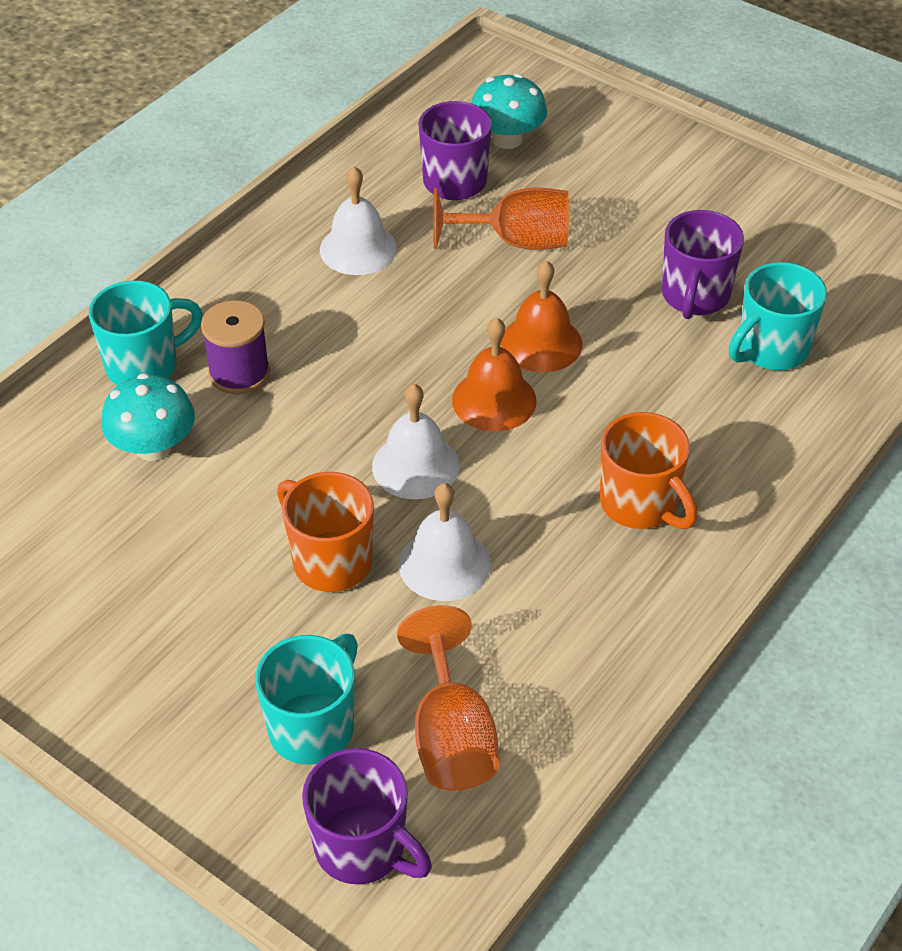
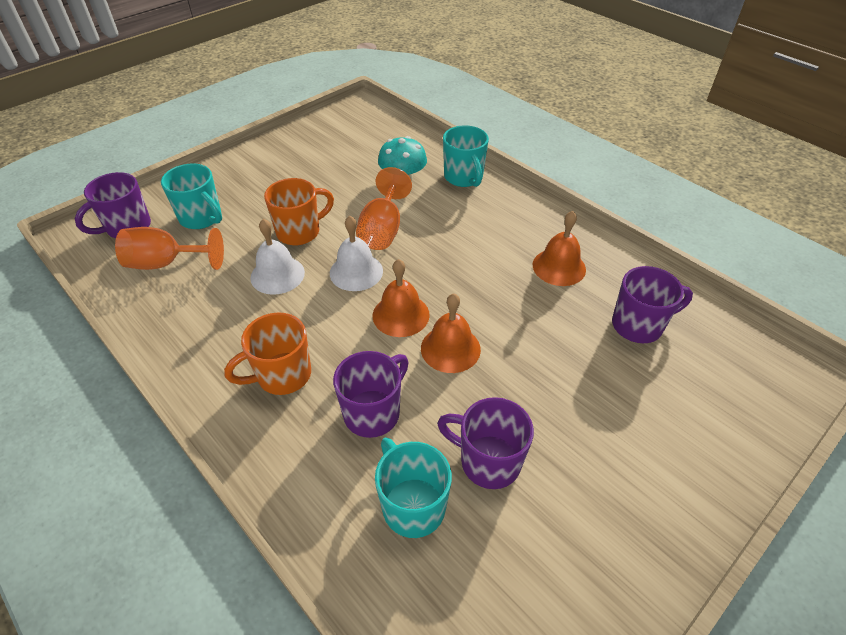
camera: 100 degrees right, 0 degrees up
purple spool [201,300,270,394] -> none
white bell [320,166,397,275] -> orange bell [533,211,586,286]
orange goblet [433,188,569,250] -> orange goblet moved to [356,167,412,250]
turquoise mushroom [471,73,547,149] -> none
none -> purple mug [333,351,409,438]

